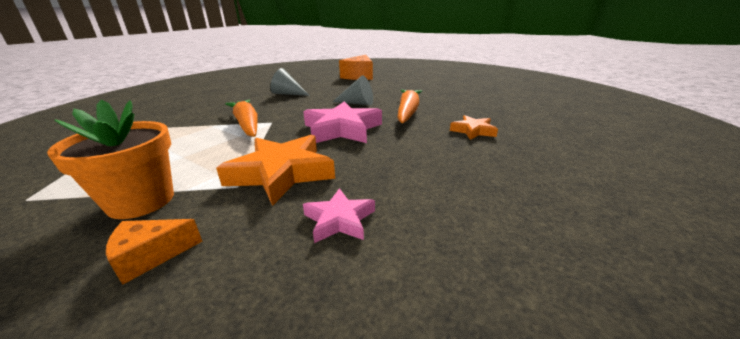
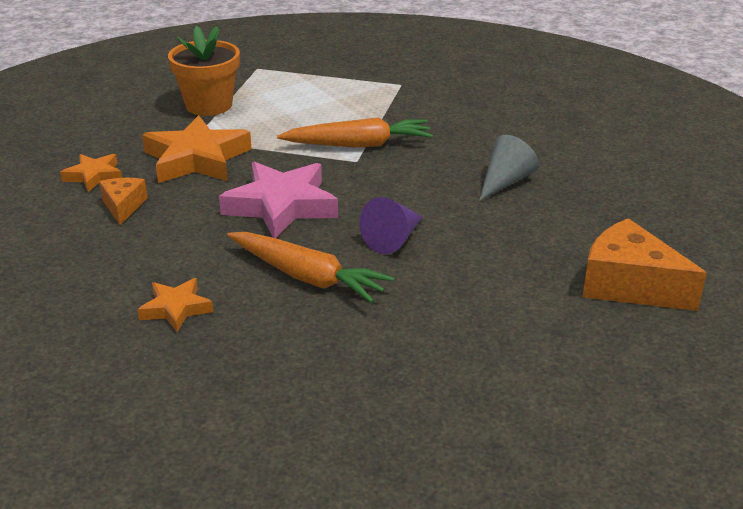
camera: 110 degrees right, 5 degrees up
orange cheese [106,219,202,285] -> orange cheese moved to [99,178,148,225]
pink star [303,188,375,243] -> orange star [60,154,122,192]
grey cone [332,75,373,105] -> purple cone [359,197,423,254]

